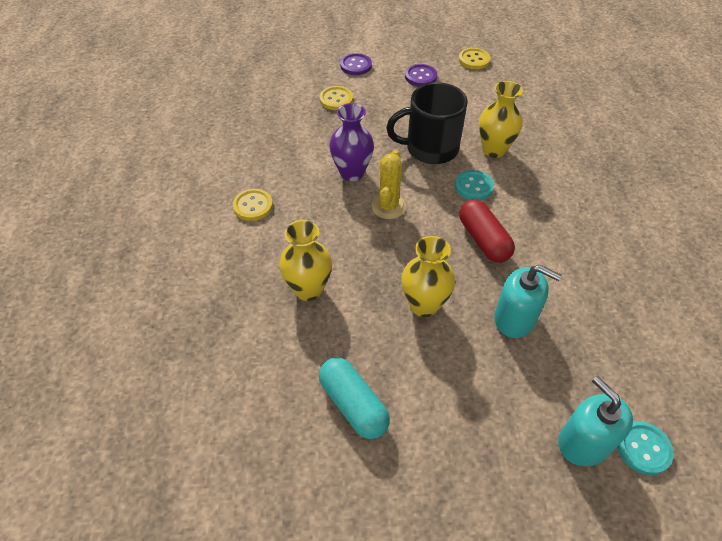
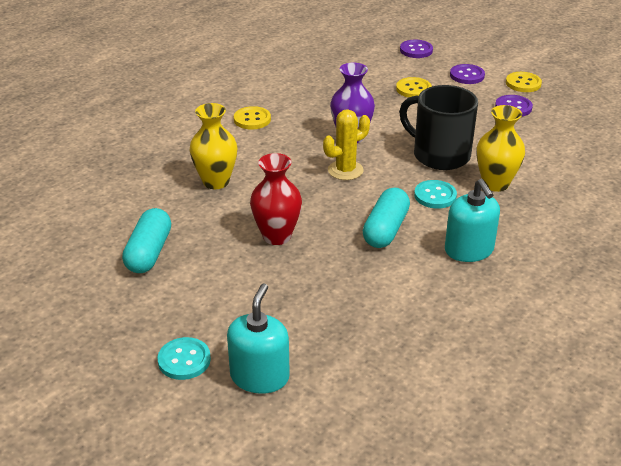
camera: 45 degrees right, 15 degrees down
yellow vase [401,236,455,317] -> red vase [250,153,302,245]
yellow button [458,48,491,69] -> yellow button moved to [506,72,542,92]
red capsule [459,199,515,263] -> turquoise capsule [363,188,410,248]
turquoise soap dispenser [494,265,562,338] -> turquoise soap dispenser moved to [445,179,500,262]
turquoise button [617,421,674,475] -> turquoise button moved to [158,337,211,380]
none -> purple button [400,40,433,58]

